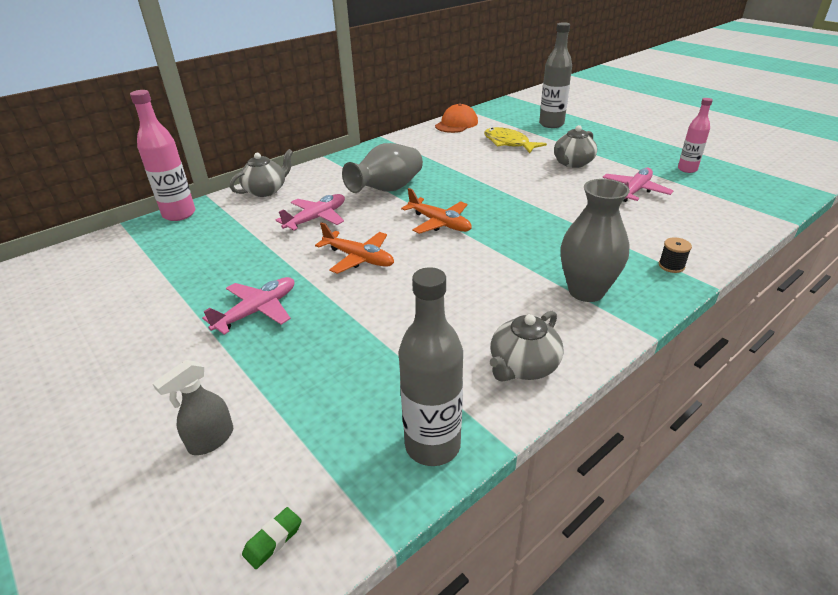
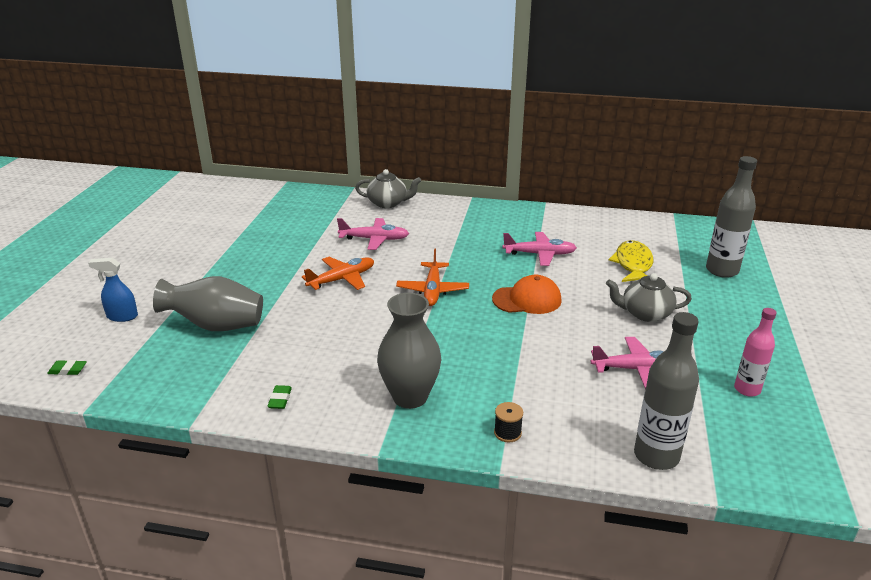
camera: 50 degrees right, 5 degrees down
pink bottle [130,90,195,221] -> none
grey spray bottle [152,360,233,455] -> blue spray bottle [88,258,138,322]
pink plane [202,277,294,335] -> pink plane moved to [503,232,577,266]
orange plane [315,222,394,274] -> orange plane turned 120 degrees counterclockwise [302,257,374,290]
grey vase [342,143,423,193] -> grey vase moved to [153,276,263,331]
grey bottle [399,267,463,466] -> grey bottle moved to [634,312,699,470]
orange cap [435,103,478,133] -> orange cap moved to [492,275,562,314]
grey teapot [490,311,564,382] -> green eraser [267,385,292,409]

